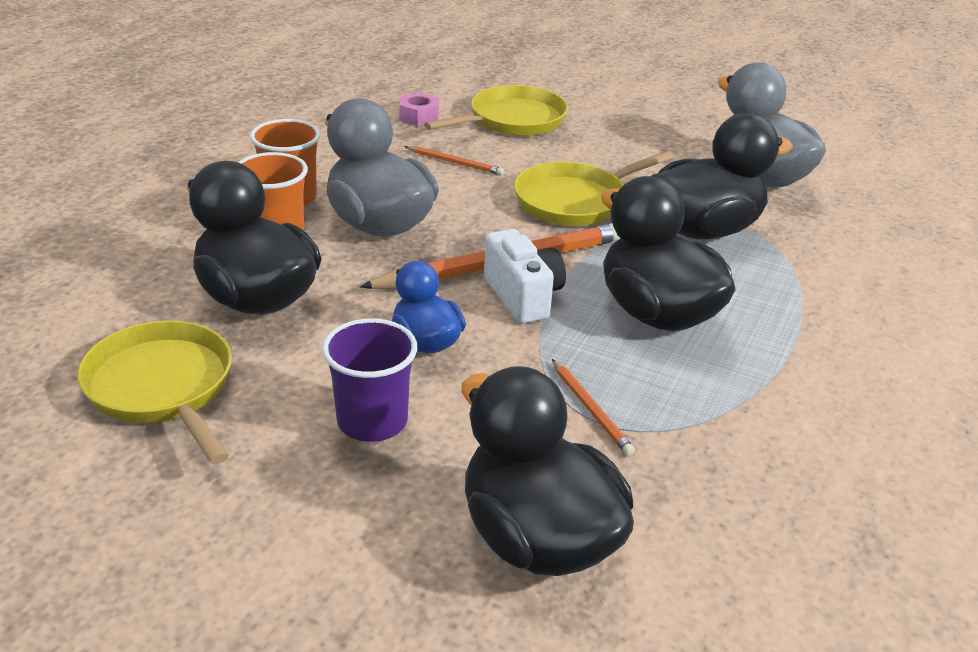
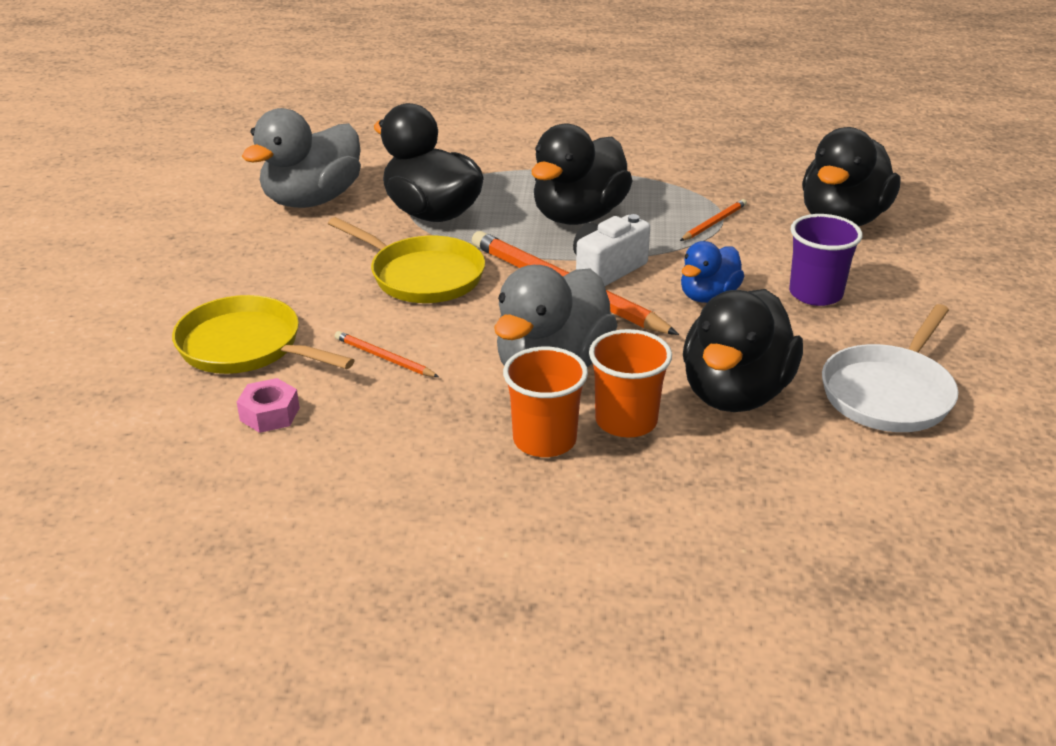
camera: 110 degrees left, 0 degrees up
yellow pan [77,320,232,464] -> white pan [822,304,958,432]
orange pencil [404,146,504,175] -> orange pencil turned 60 degrees counterclockwise [335,331,439,377]

